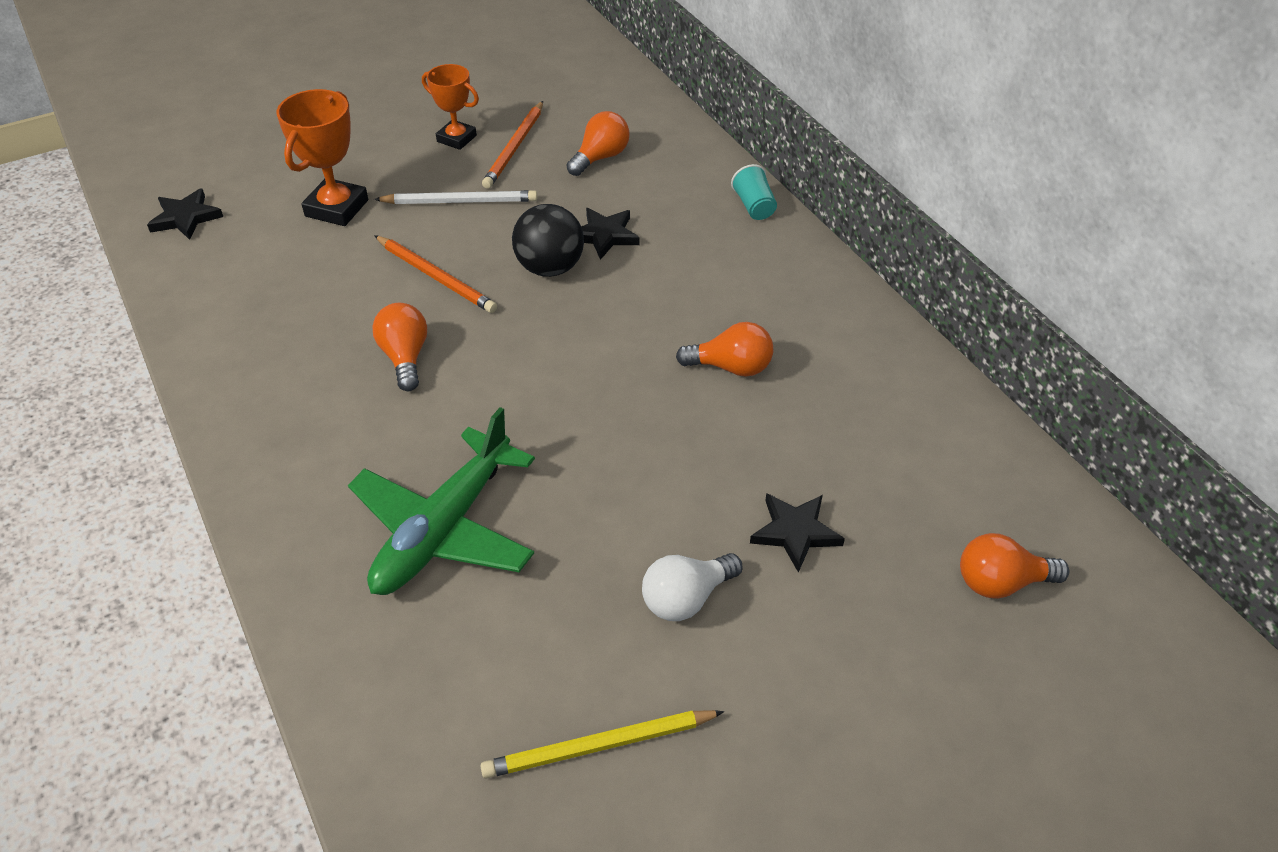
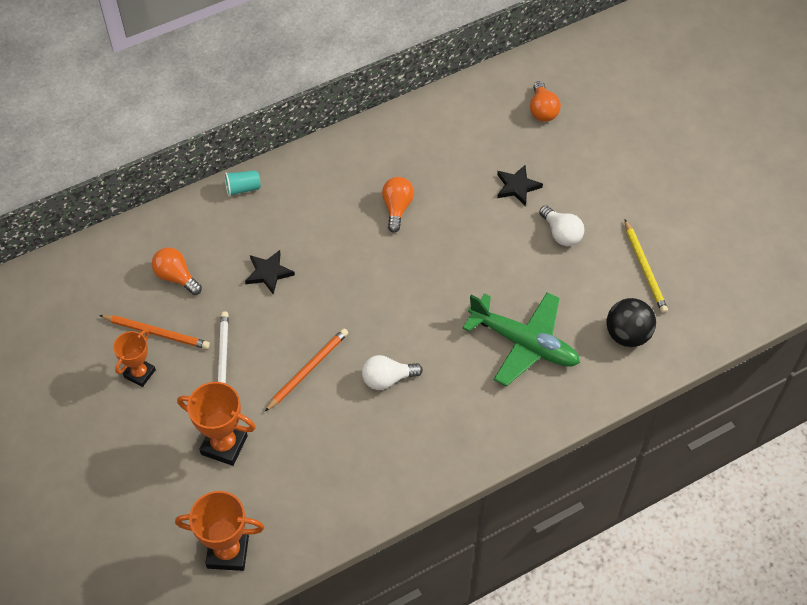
camera: 90 degrees left, 10 degrees up
black star [147,188,223,240] -> orange trophy [175,491,264,571]
orange light bulb [372,303,427,391] -> white light bulb [362,355,423,390]
black ball [512,204,584,277] -> black ball moved to [606,298,656,347]

